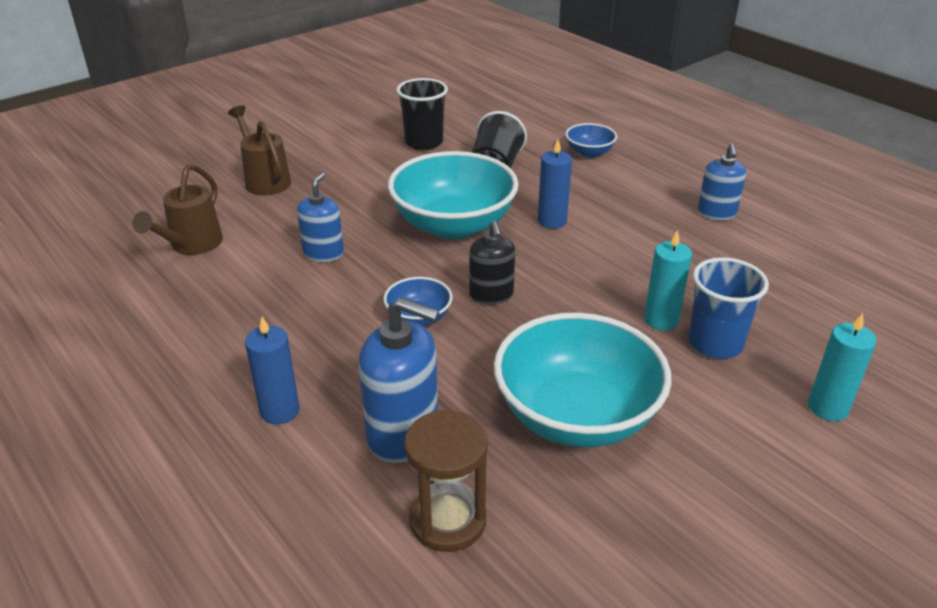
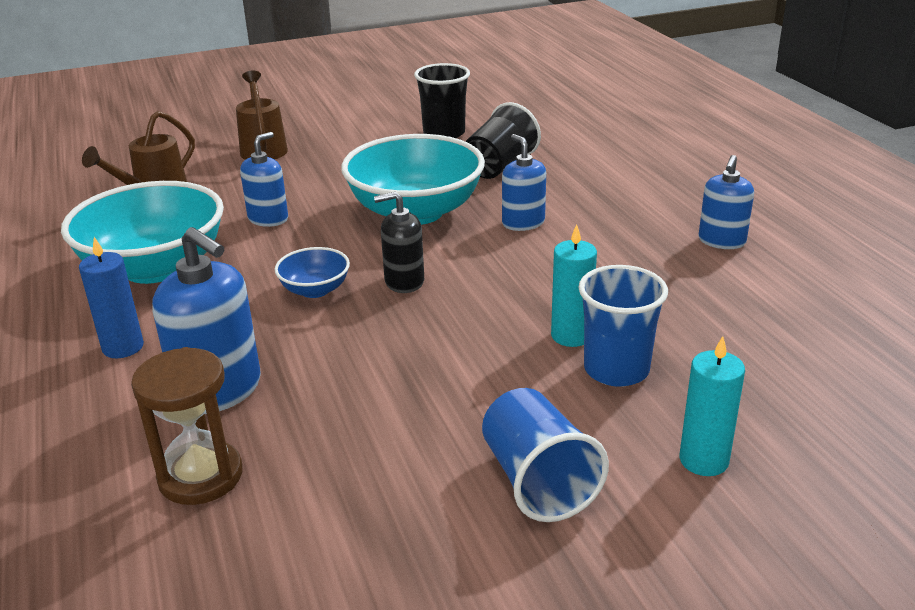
camera: 20 degrees right, 5 degrees down
black soap dispenser [469,221,515,305] -> black soap dispenser turned 75 degrees clockwise [374,192,424,293]
turquoise bowl [494,313,672,448] -> turquoise bowl moved to [61,181,224,284]
blue candle [538,139,572,229] -> blue soap dispenser [502,134,546,231]
blue bowl [565,123,617,158] -> none
none -> blue cup [482,388,609,522]

